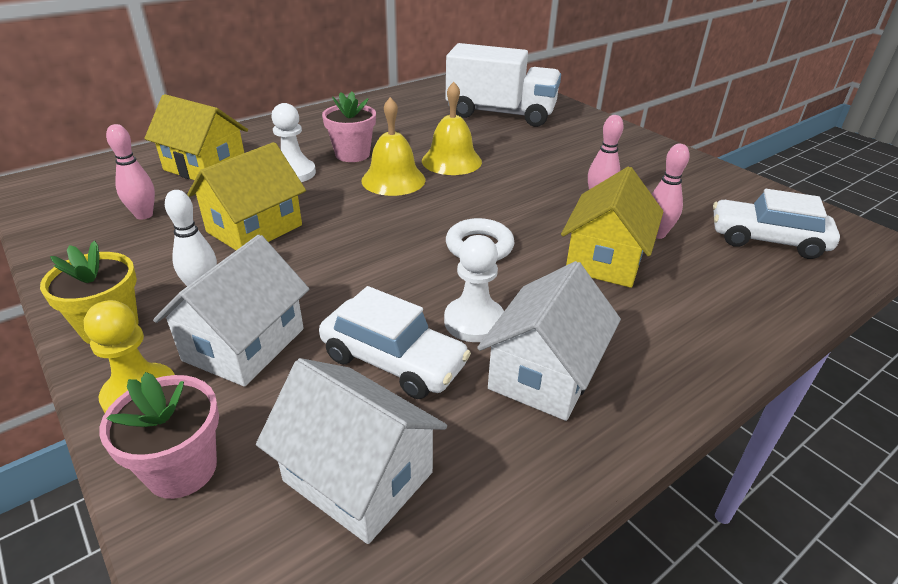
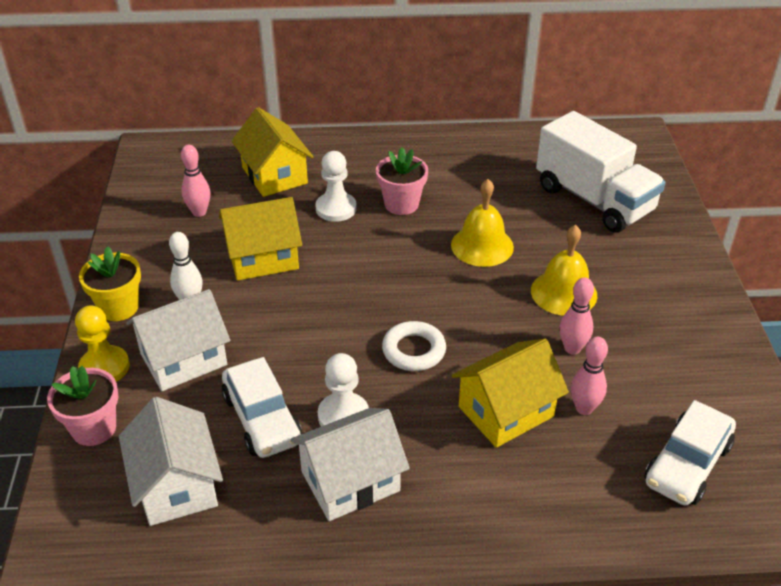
camera: 35 degrees right, 5 degrees up
yellow bell [361,97,425,196] -> yellow bell moved to [531,225,597,316]
white car [713,189,840,259] -> white car turned 105 degrees counterclockwise [644,400,736,505]

